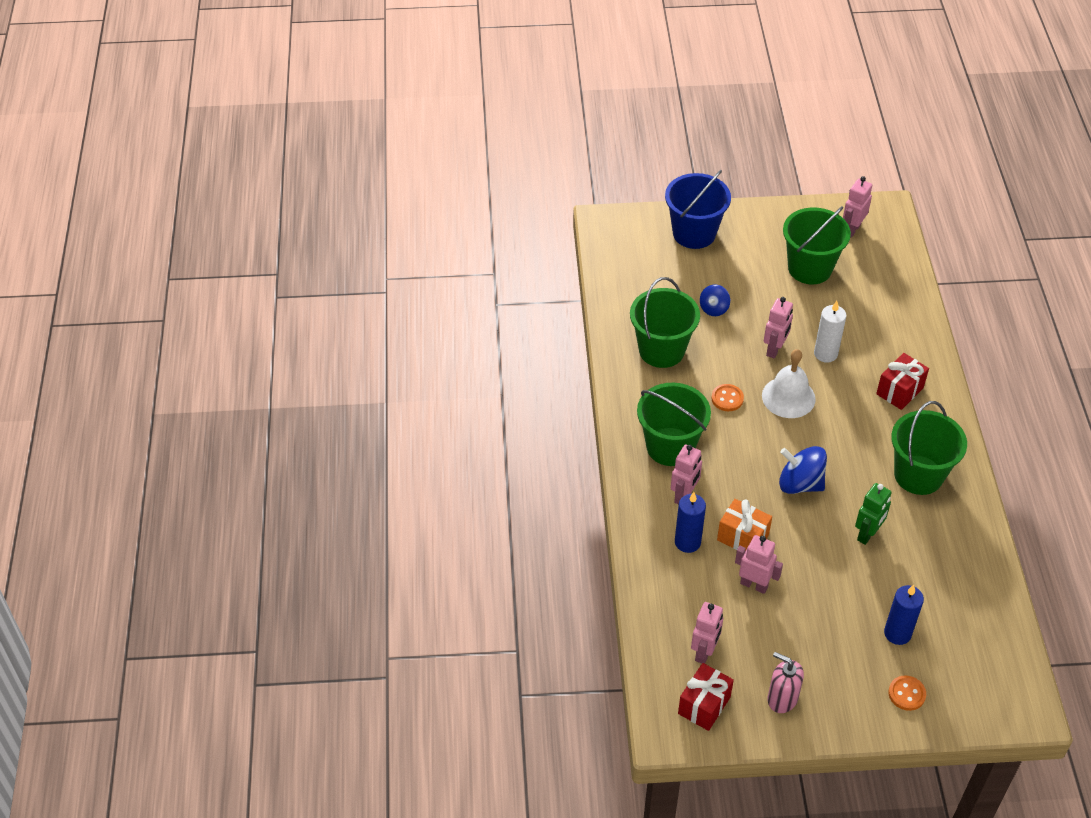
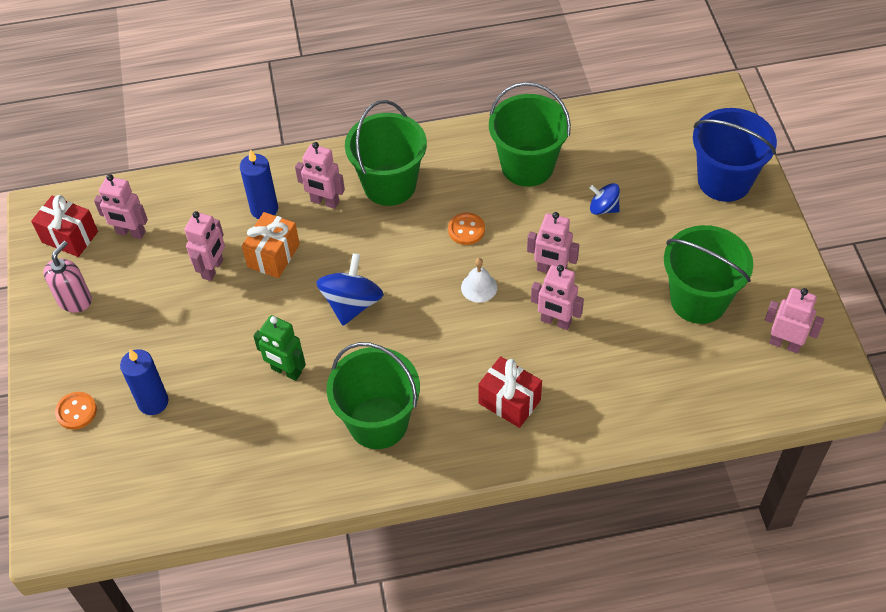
camera: 85 degrees right, 5 degrees up
white bell [762,349,816,418] -> white bell [461,258,497,303], size x0.57
white candle [814,301,846,363] -> pink robot [531,265,584,330]

